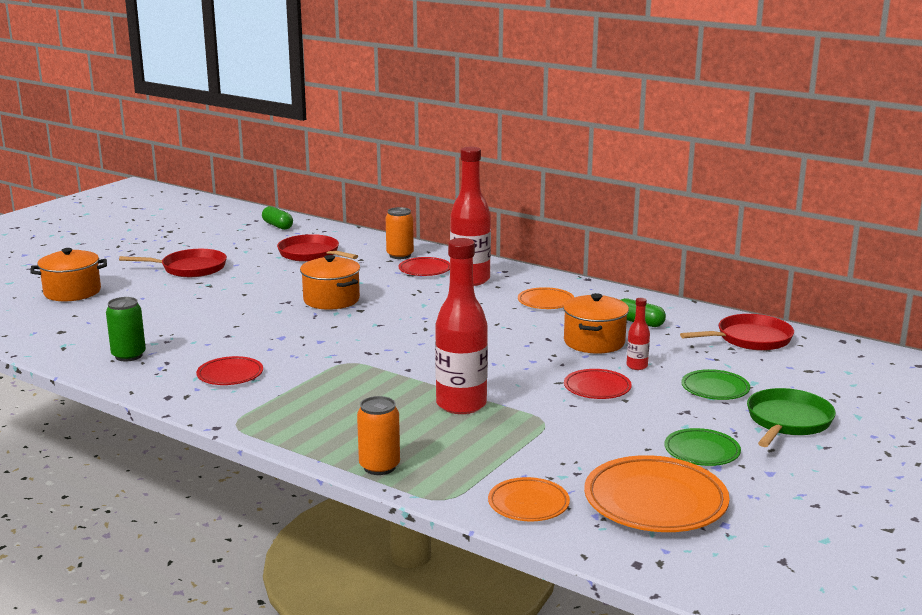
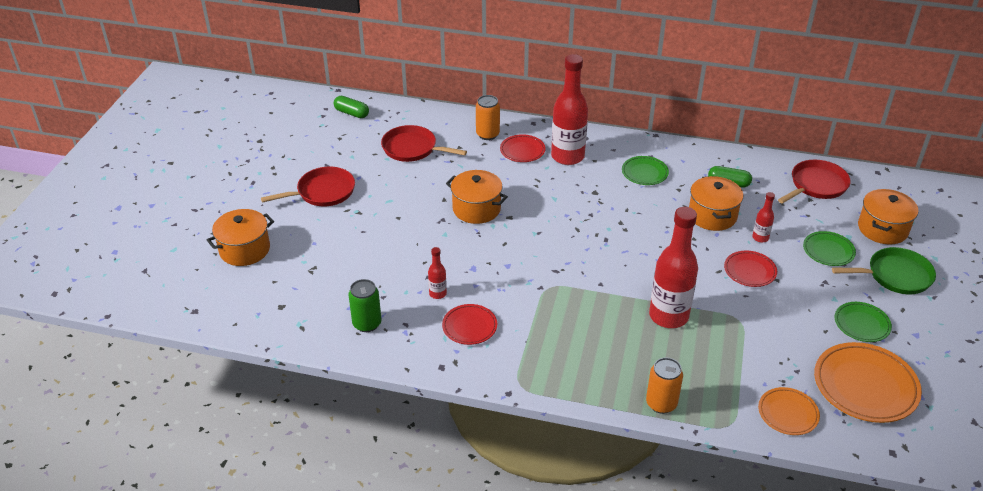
camera: 20 degrees left, 20 degrees up
orange plate [518,287,574,309] -> green plate [622,156,669,185]
green pan [747,388,836,447] -> green pan turned 75 degrees clockwise [832,247,936,294]
none -> red bottle [428,247,447,299]
none -> orange pot [858,189,918,245]

